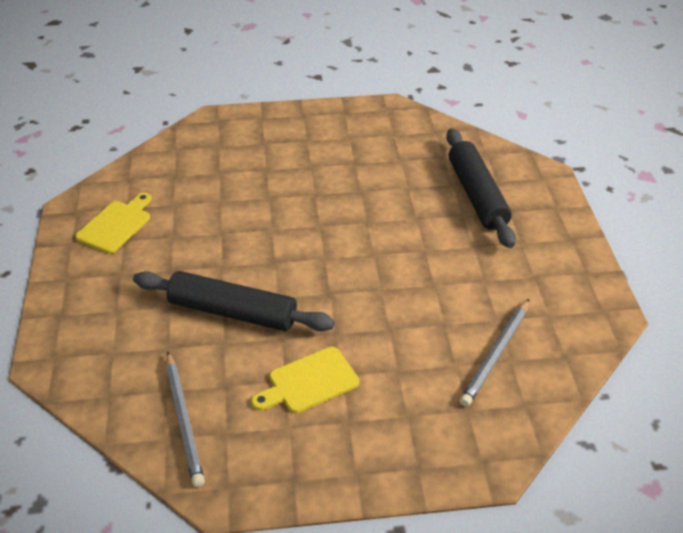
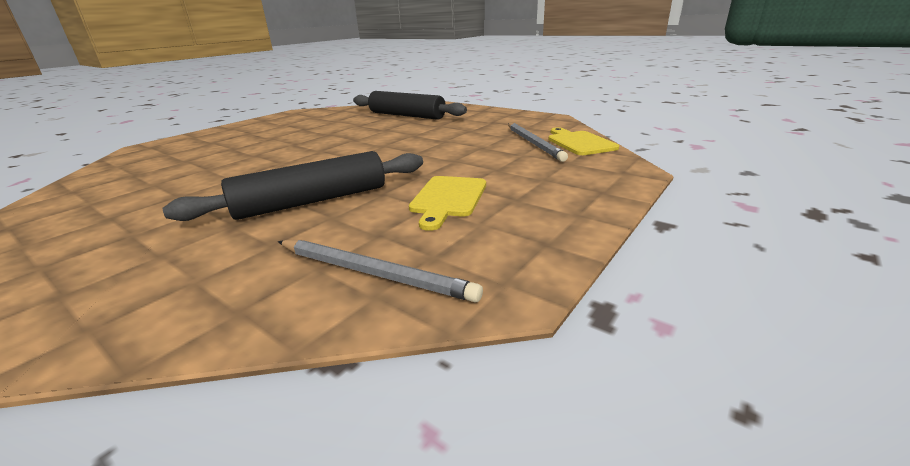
camera: 45 degrees left, 15 degrees down
yellow cutting board [75,193,152,253] -> yellow cutting board moved to [548,127,619,155]

